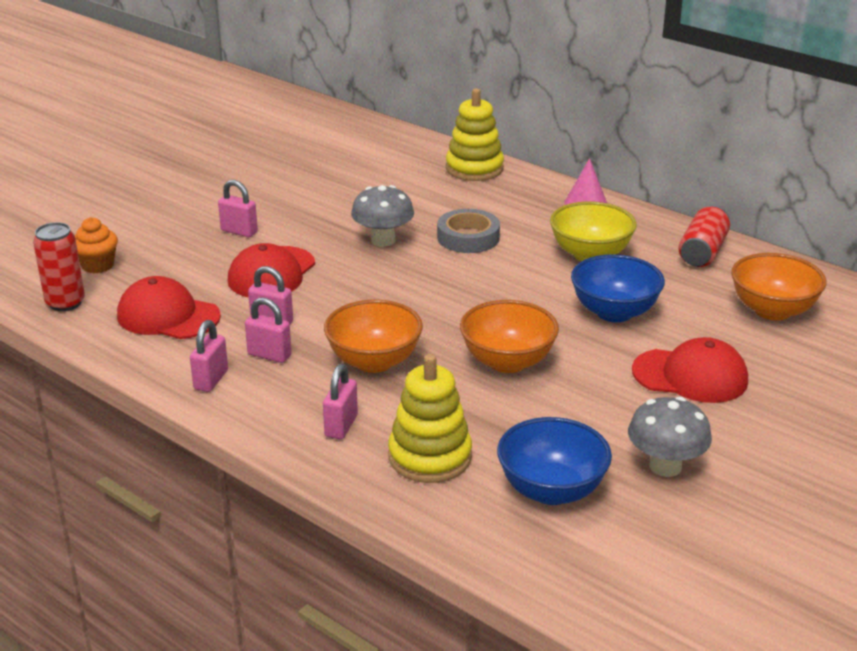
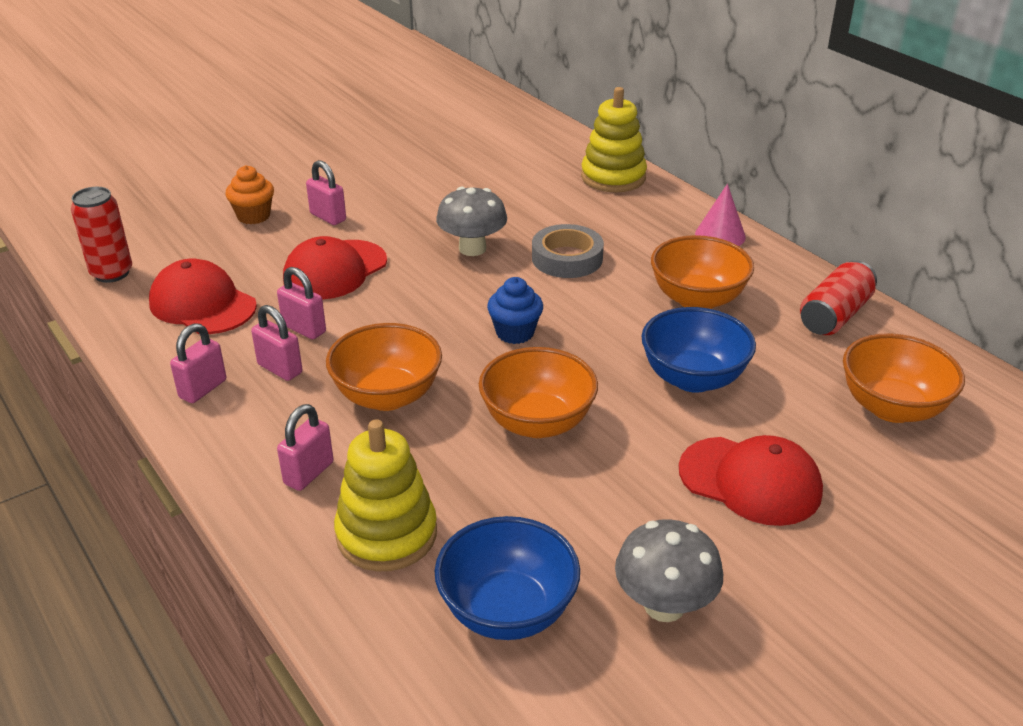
camera: 15 degrees right, 5 degrees up
orange cupcake [75,217,118,273] -> orange cupcake moved to [226,165,274,224]
yellow bowl [550,201,637,261] -> orange bowl [651,235,754,309]
none -> blue cupcake [487,277,543,344]

